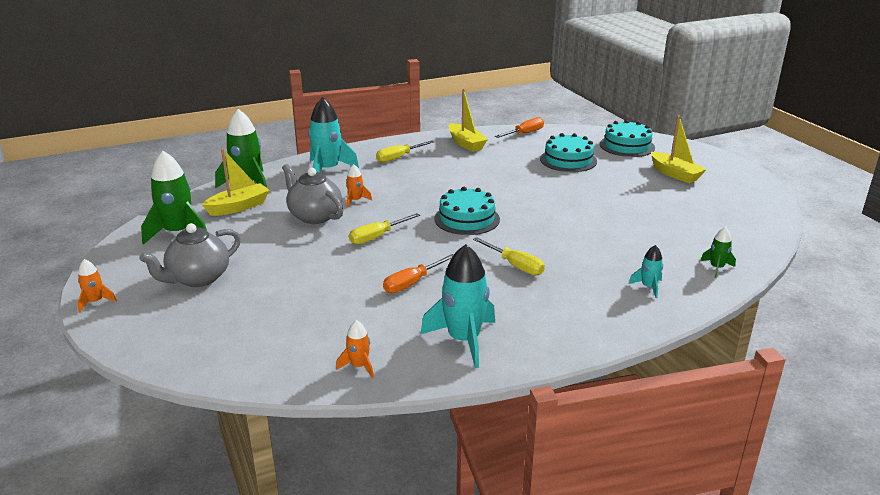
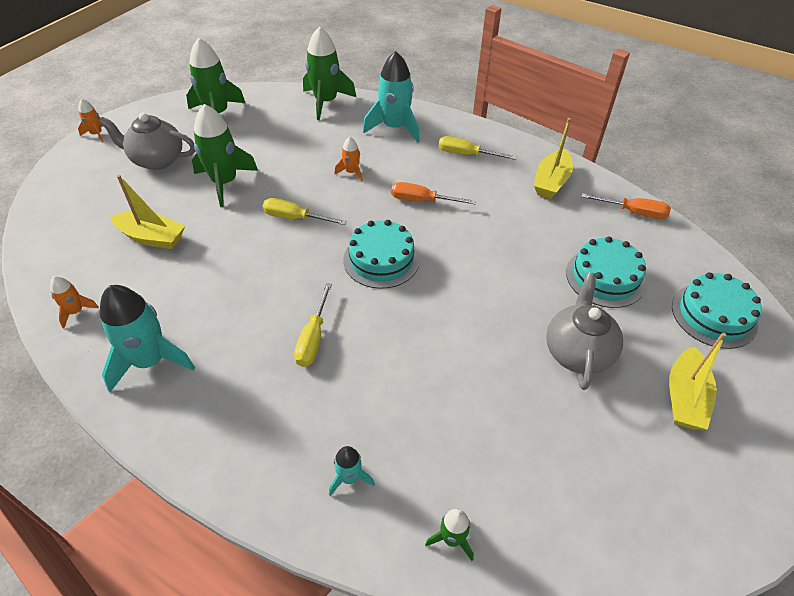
camera: 55 degrees right, 20 degrees up
yellow boat [202,149,270,216] -> yellow boat moved to [110,175,185,249]
grey teapot [282,164,343,224] -> grey teapot moved to [546,273,623,390]
orange screwdriver [383,254,454,293] -> orange screwdriver moved to [391,182,476,204]
none -> green rocket [192,104,258,207]

